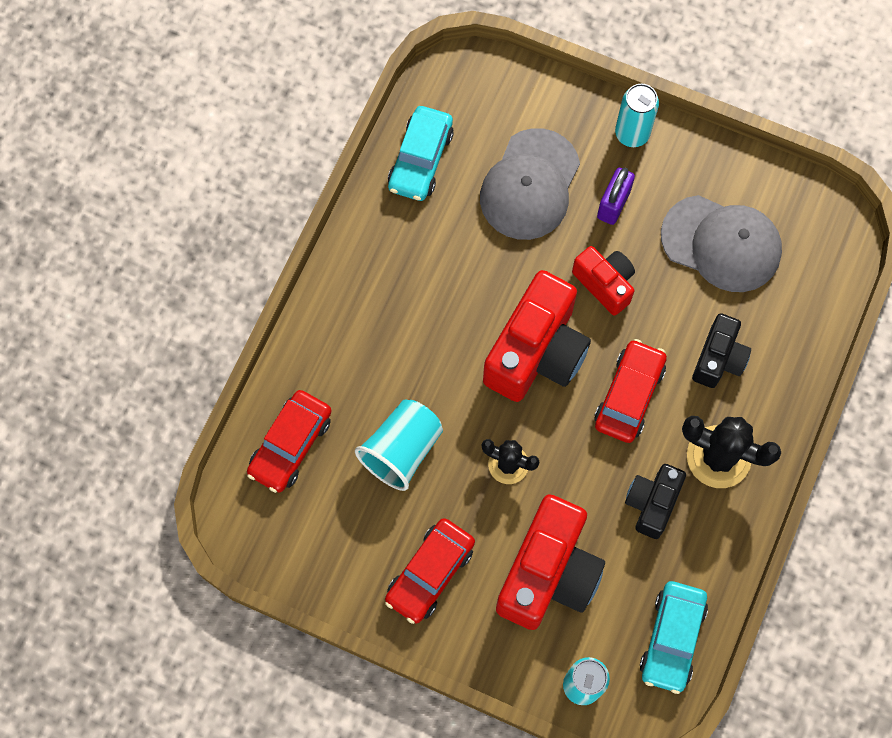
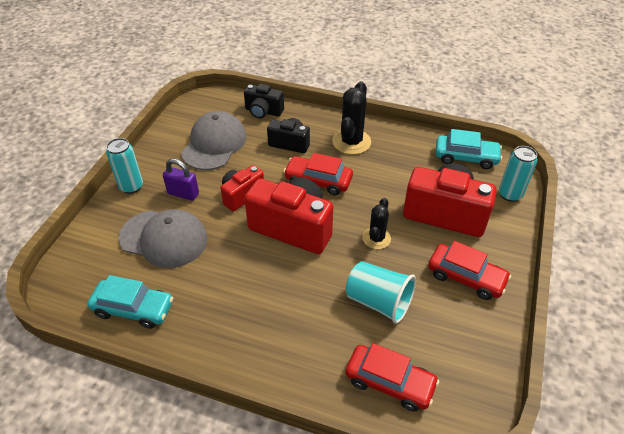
camera: 95 degrees left, 25 degrees down
black camera [625,464,686,539] -> black camera moved to [244,84,284,118]

